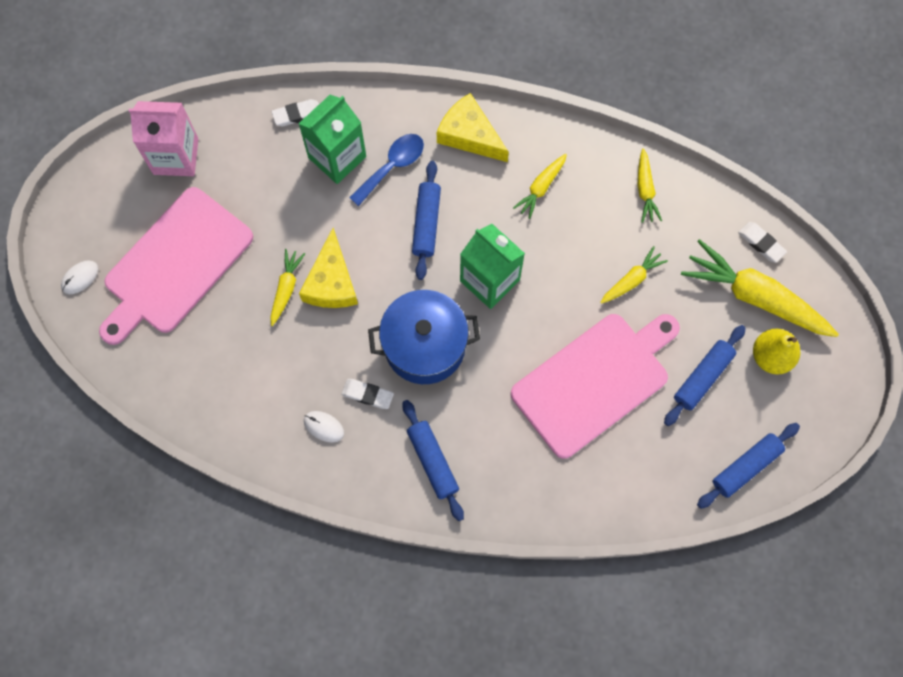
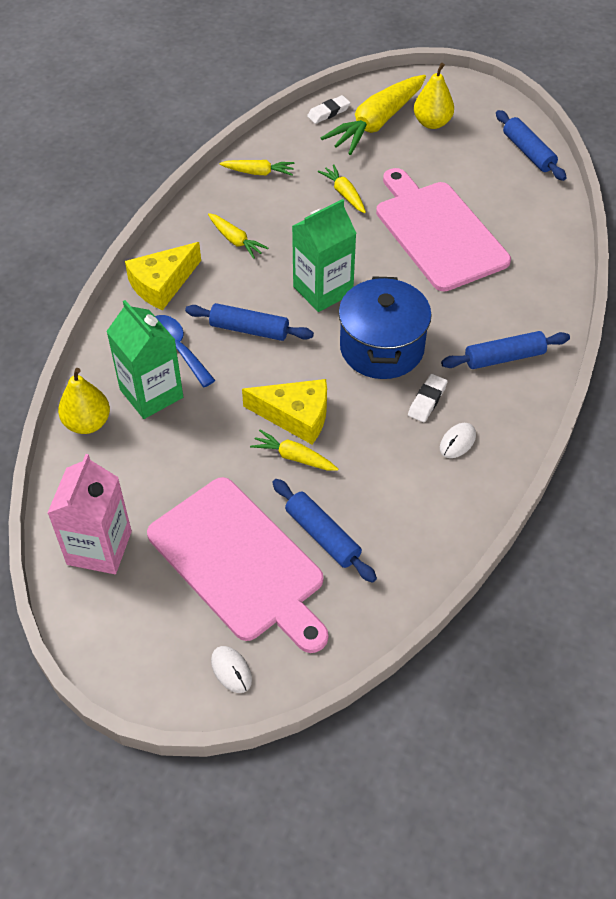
camera: 80 degrees left, 20 degrees down
white eraser [272,99,319,126] -> yellow pear [58,368,110,434]
blue rolling pin [664,325,746,426] -> blue rolling pin moved to [272,479,377,583]

